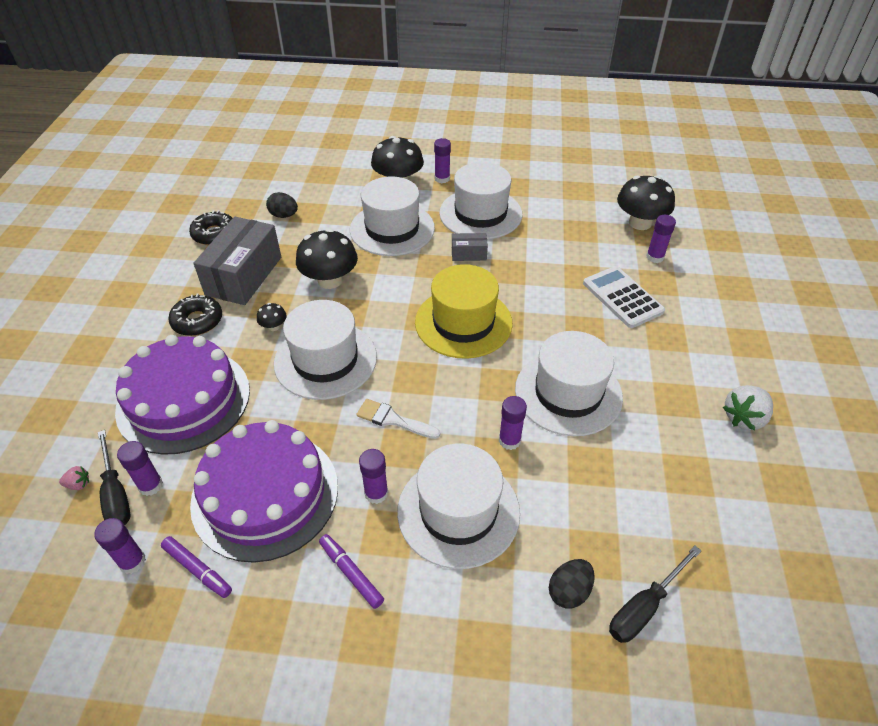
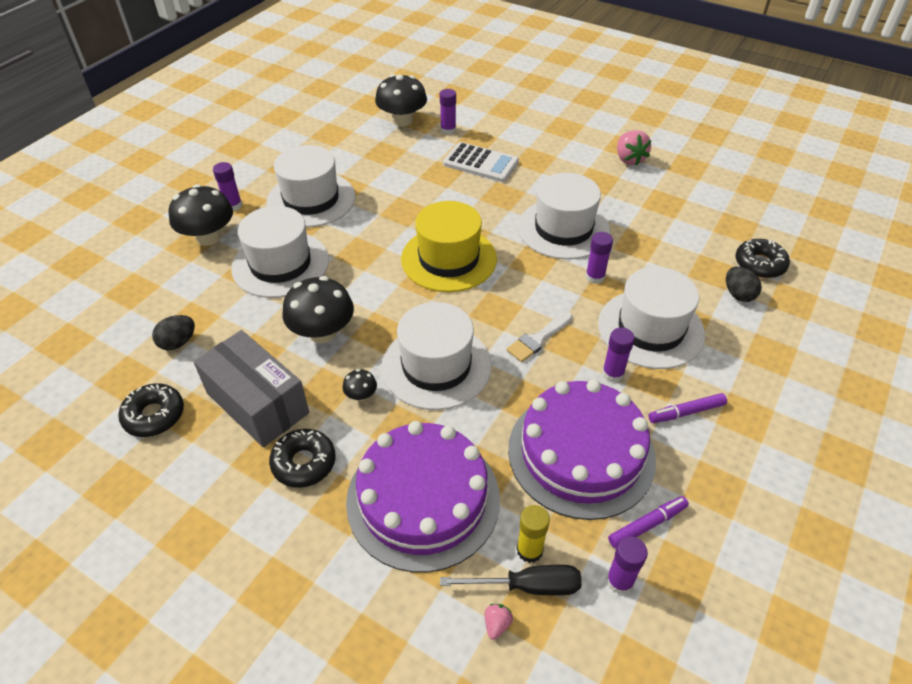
camera: 65 degrees left, 0 degrees up
purple glue stick [117,441,163,496] -> yellow glue stick [517,505,550,563]
grey box [452,233,488,261] -> none
white calculator [583,266,665,328] -> white calculator turned 150 degrees counterclockwise [443,142,519,182]
black screwdriver [609,546,701,643] -> black donut [735,239,790,278]
white strawberry [723,385,773,430] -> pink strawberry [617,130,651,166]

